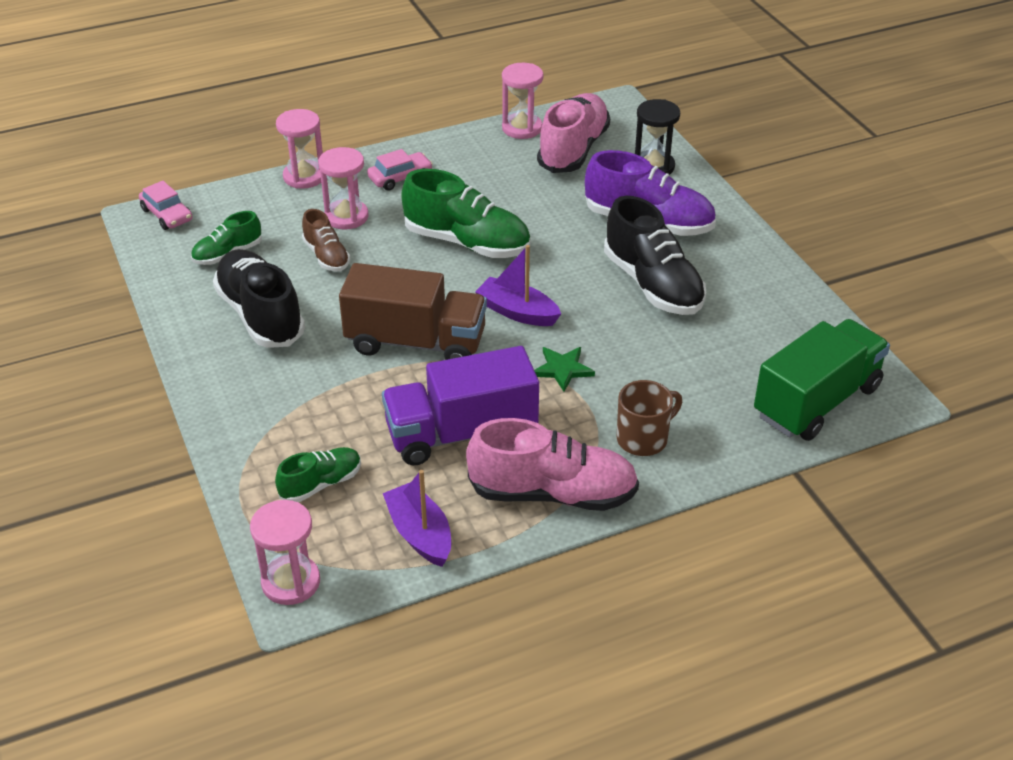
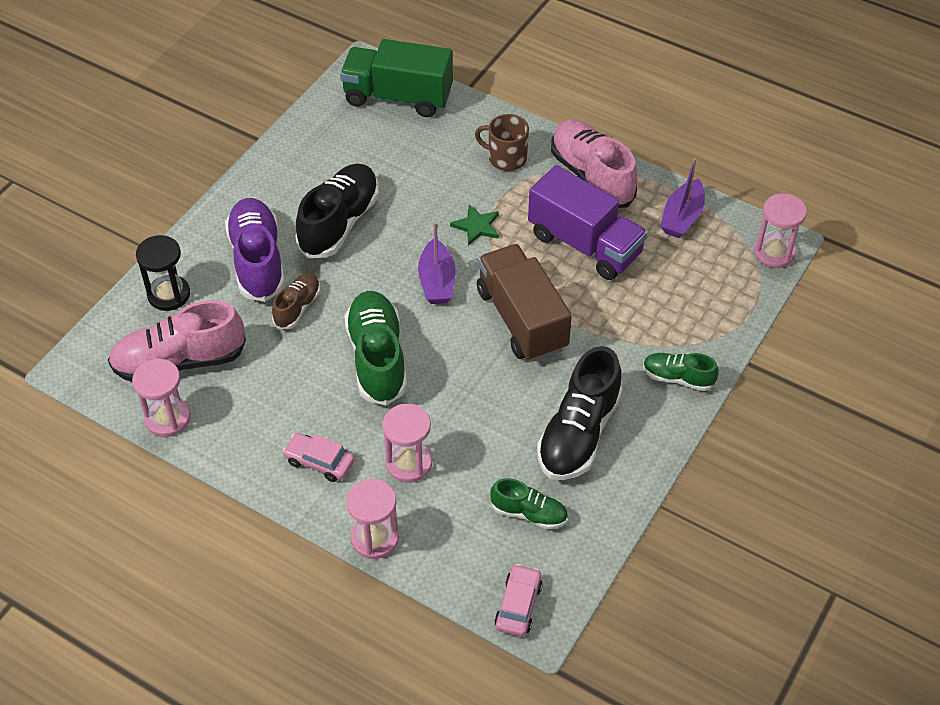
camera: 125 degrees left, 10 degrees up
green shoe [275,447,361,502] -> green shoe moved to [643,353,719,391]
brown shoe [302,209,350,271] -> brown shoe moved to [272,273,321,329]

